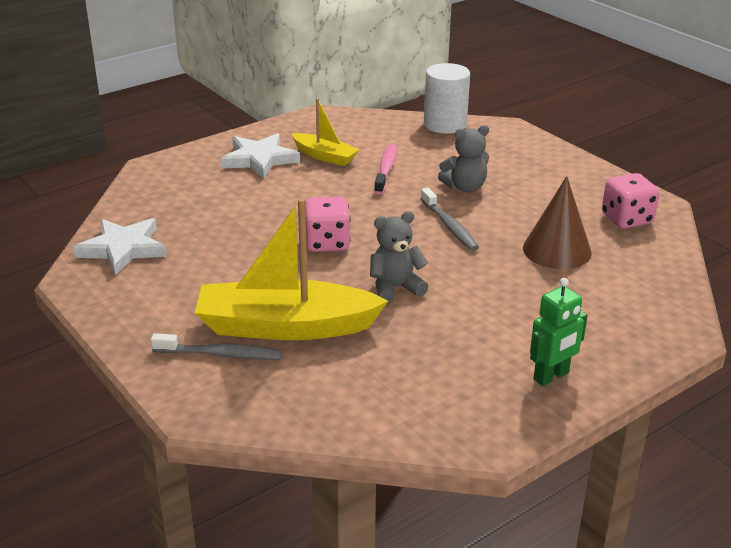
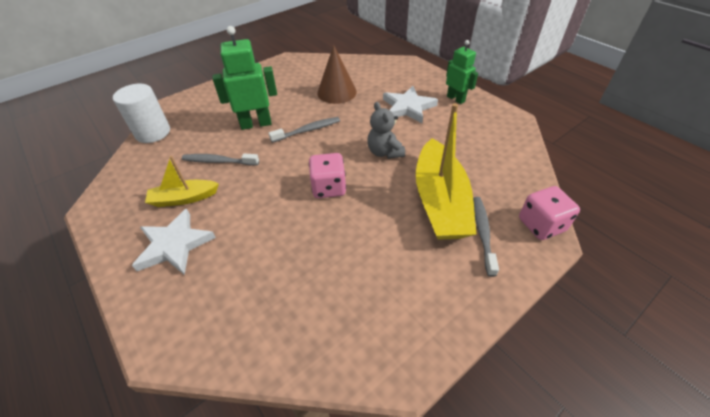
camera: 90 degrees left, 15 degrees up
white star [73,218,167,275] -> white star moved to [383,86,438,123]
yellow boat [291,98,360,166] -> yellow boat turned 135 degrees counterclockwise [145,156,219,207]
pink toothbrush [374,144,397,194] -> grey toothbrush [182,153,259,166]
grey teddy bear [438,125,489,192] -> green robot [213,26,277,130]
pink dice [602,173,659,229] -> pink dice moved to [519,186,580,240]

